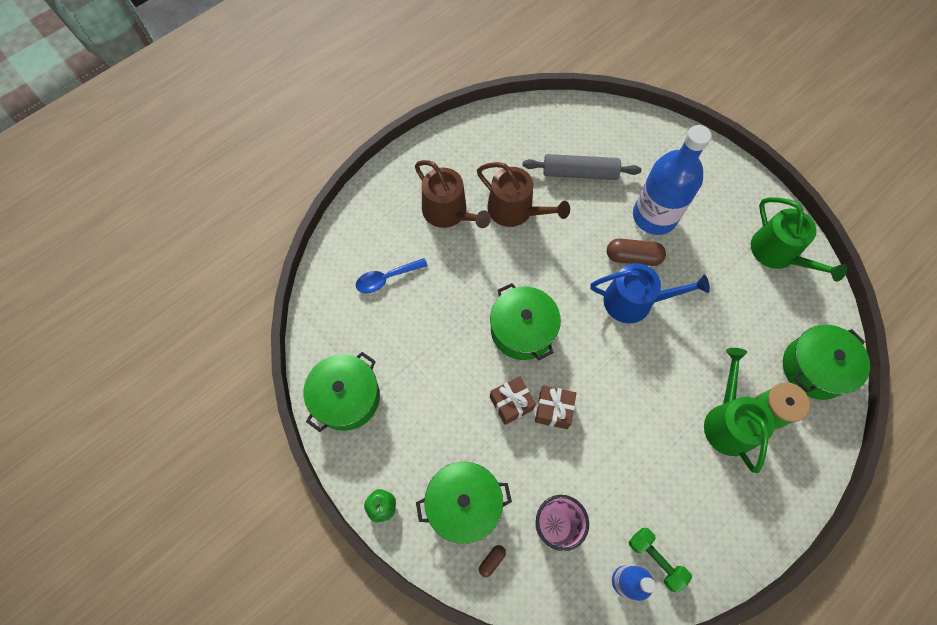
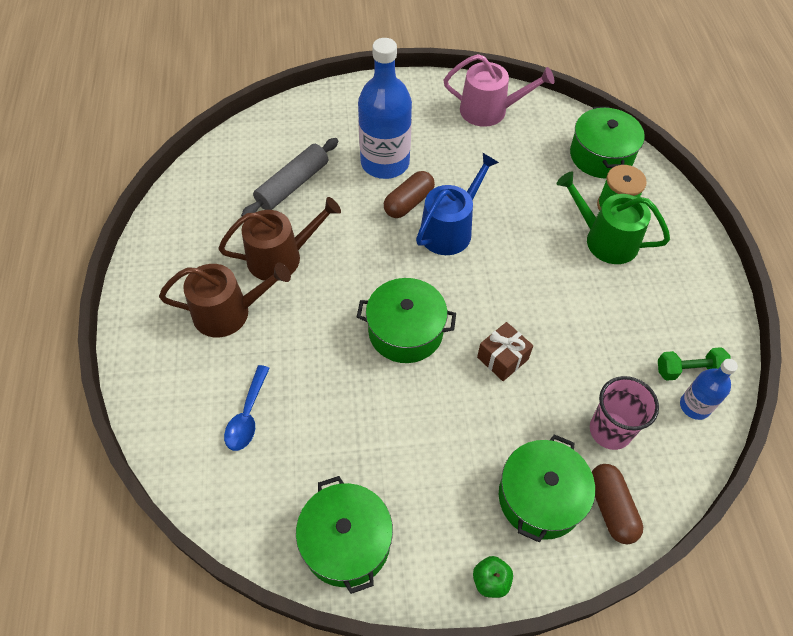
camera: 55 degrees left, 10 degrees down
brown capsule [479,545,506,577] -> brown capsule [592,464,643,544], size x2.01
brown gift [490,376,536,425] -> none
green watering can [751,197,847,282] -> pink watering can [444,54,555,127]

